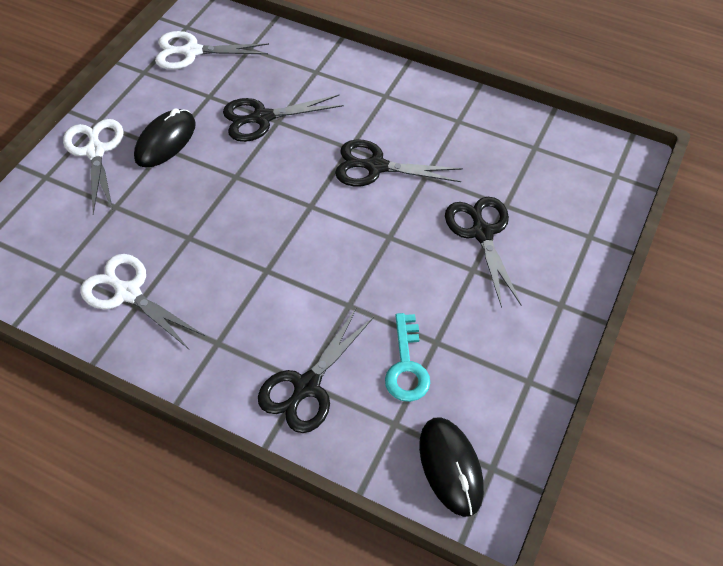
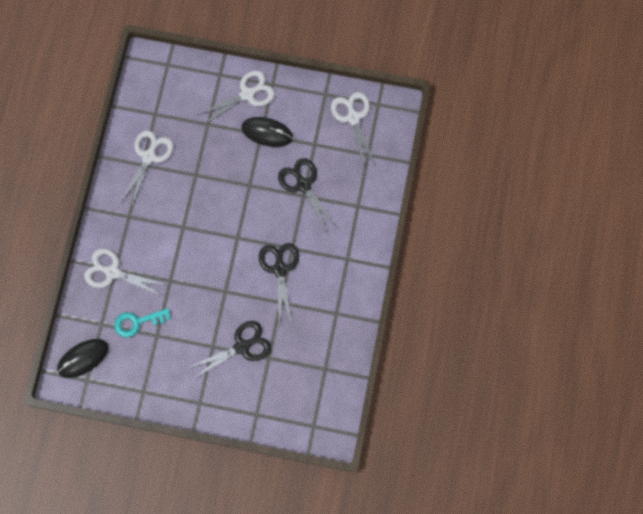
camera: 75 degrees right, 20 degrees up
black scissors [258,308,374,433] -> white scissors [84,248,166,296]

